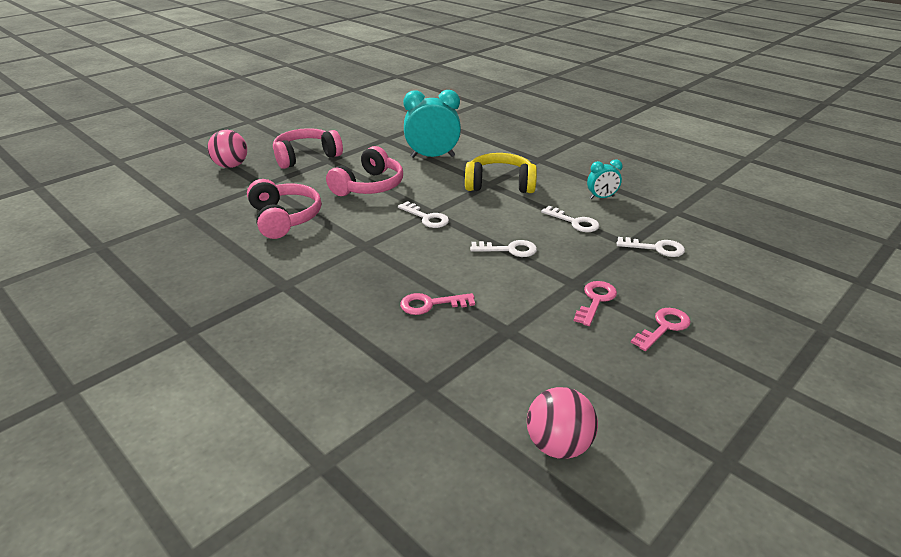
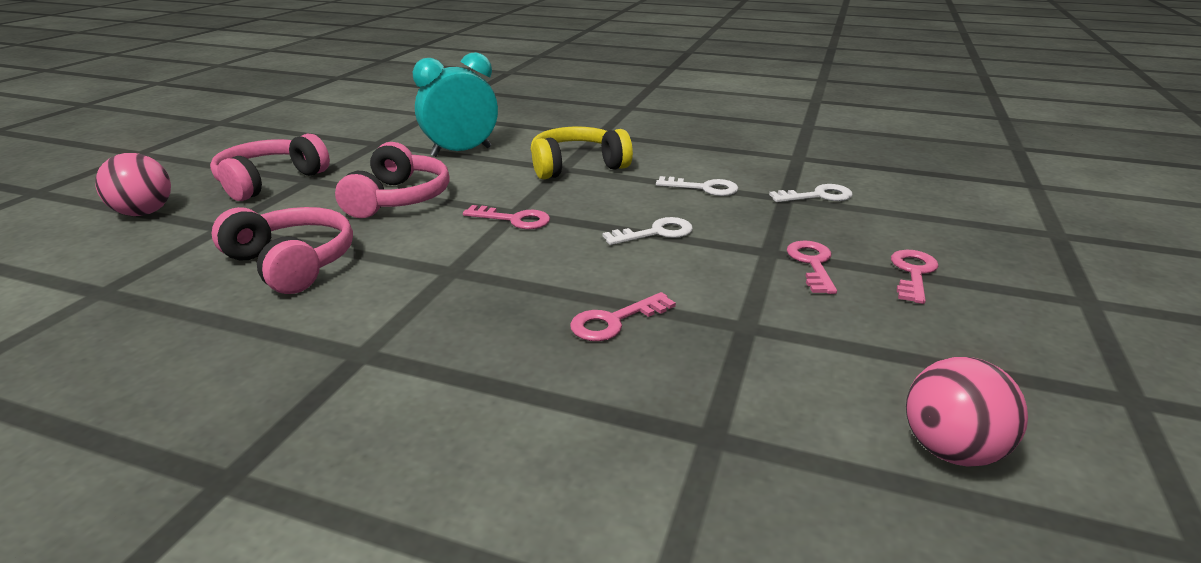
camera: 25 degrees left, 5 degrees down
white key [398,201,449,228] -> pink key [463,205,550,230]
turquoise clock [587,159,622,199] -> none

